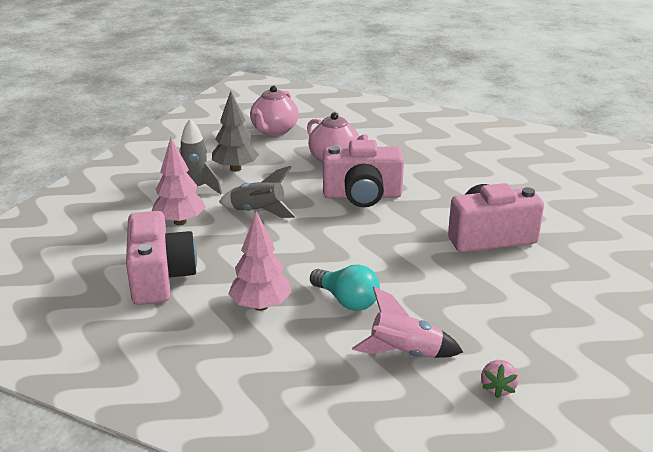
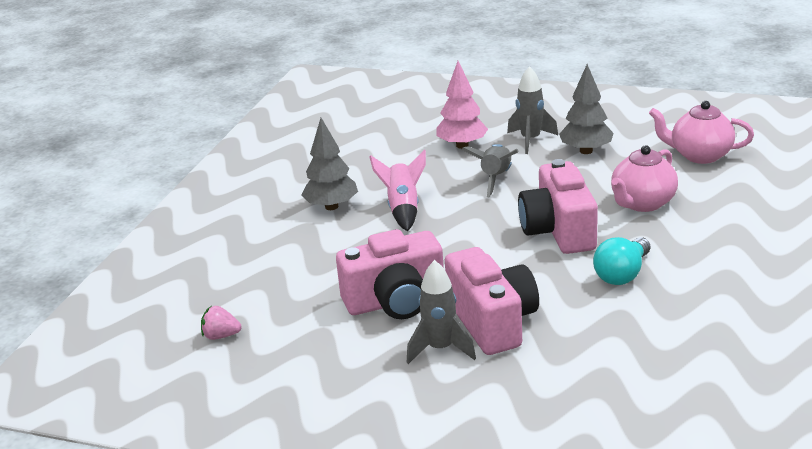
camera: 85 degrees right, 0 degrees up
pink camera [126,211,197,305] -> pink camera moved to [336,229,444,319]
pink tree [228,211,292,311] -> grey tree [301,118,358,210]
turquoise light bulb [310,264,380,311] -> turquoise light bulb moved to [593,237,650,285]
pink rocket [352,287,463,358] -> pink rocket moved to [369,150,426,231]
none -> grey rocket [407,260,476,364]

